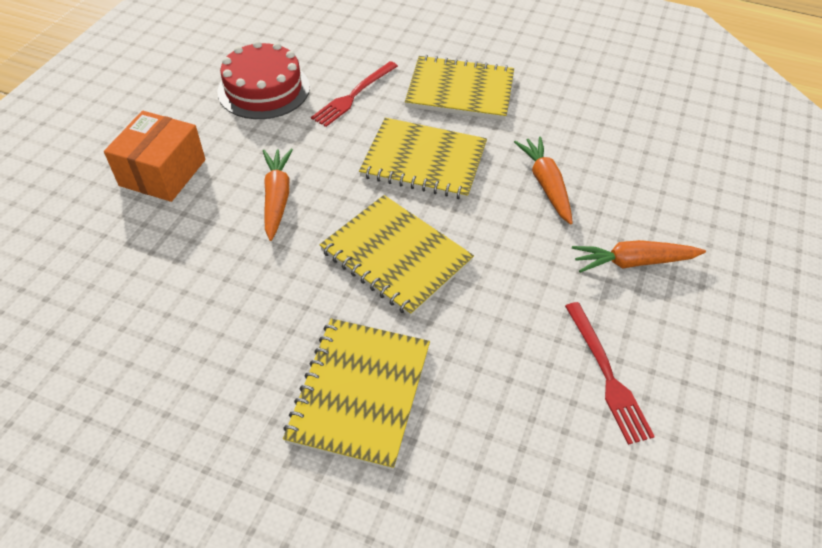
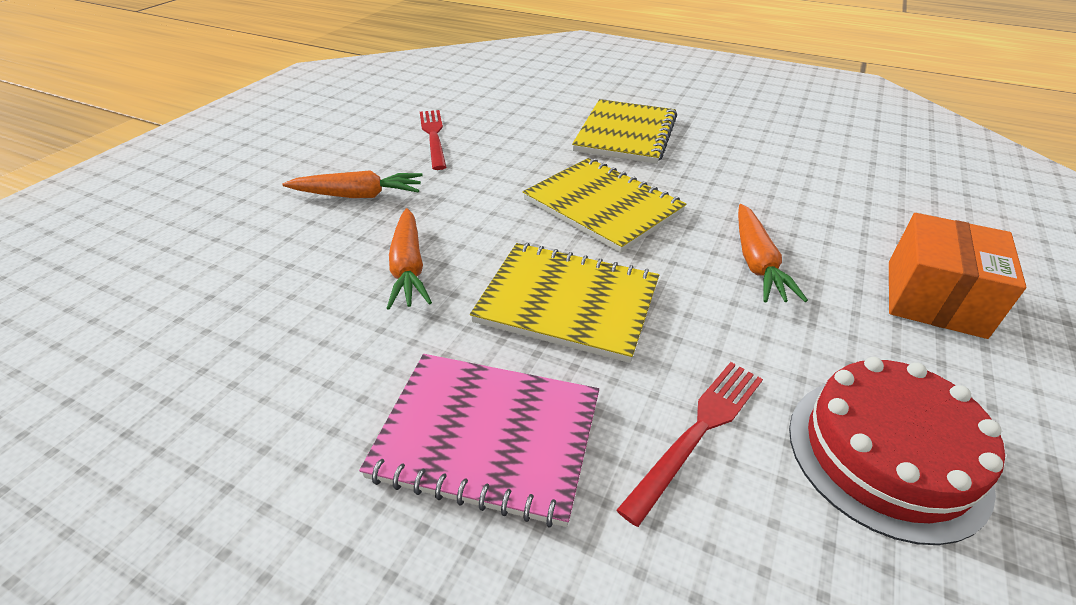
camera: 175 degrees left, 10 degrees down
yellow notebook [405,55,514,120] -> pink notebook [359,354,599,527]

